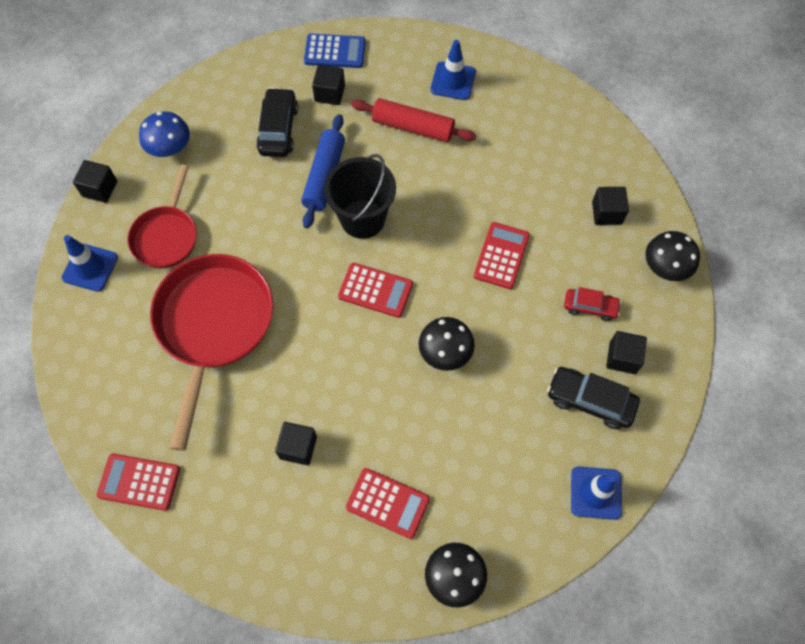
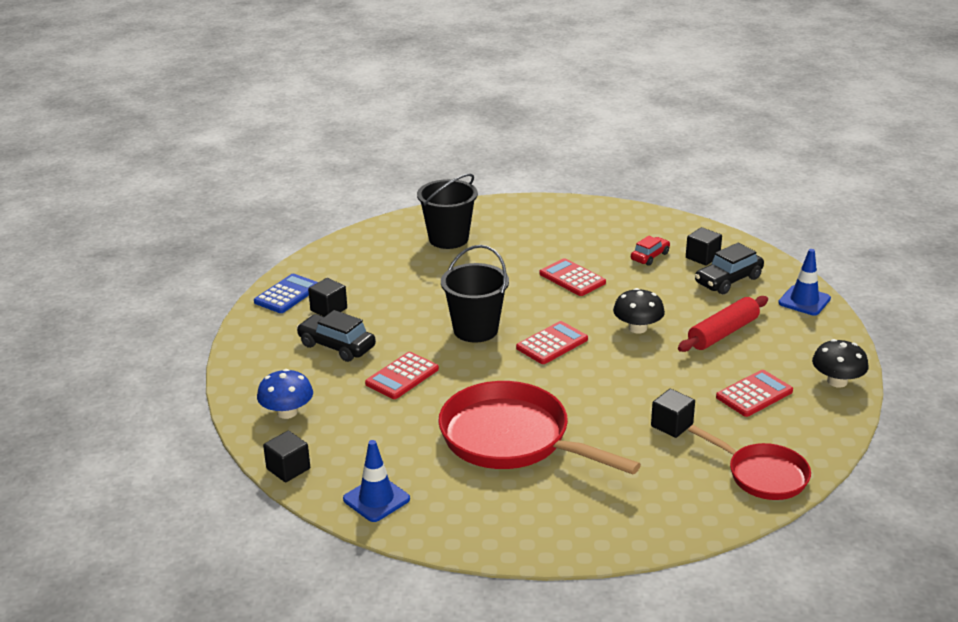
camera: 60 degrees left, 35 degrees down
red calculator [97,454,180,511] -> red calculator moved to [365,352,439,399]
red pan [127,165,197,268] -> red pan moved to [688,425,811,500]
blue rolling pin [301,114,345,229] -> none
red rolling pin [351,98,476,142] -> red rolling pin moved to [678,296,768,352]
blue traffic cone [430,40,476,100] -> none
black cube [592,187,629,225] -> none
black mushroom [645,231,700,281] -> none
none -> black bucket [417,173,478,249]

